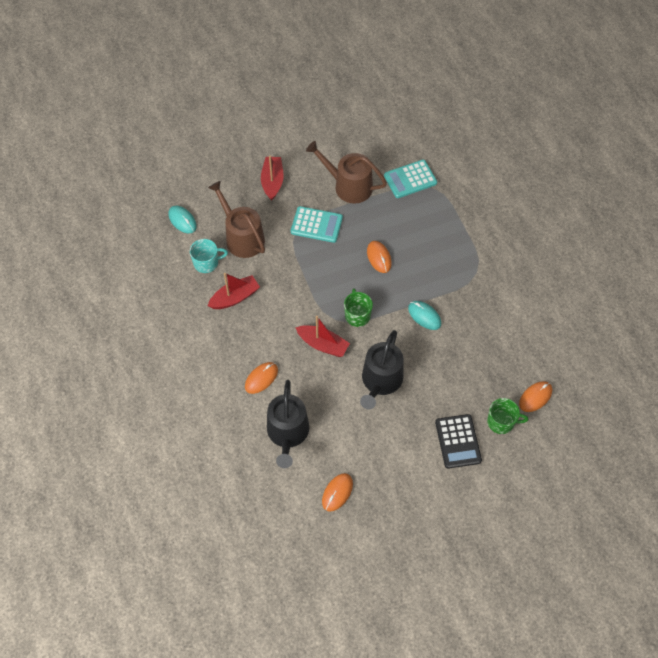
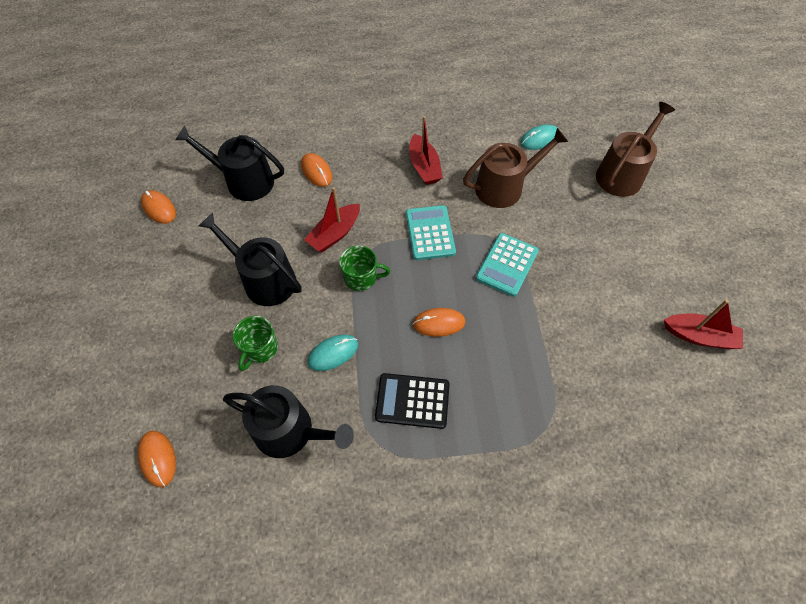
camera: 105 degrees right, 0 degrees up
turquoise mug [190,239,228,273] -> none
red boat [261,156,284,201] -> red boat moved to [664,300,743,349]
brown watering can [306,141,387,204] -> brown watering can moved to [596,102,675,197]
turquoise calculator [384,160,437,198] -> turquoise calculator moved to [406,205,456,260]
black calculator [435,414,482,469] -> black calculator moved to [375,373,450,429]
green mug [487,398,528,434] -> green mug moved to [233,316,278,371]
none -> black watering can [223,385,354,458]

